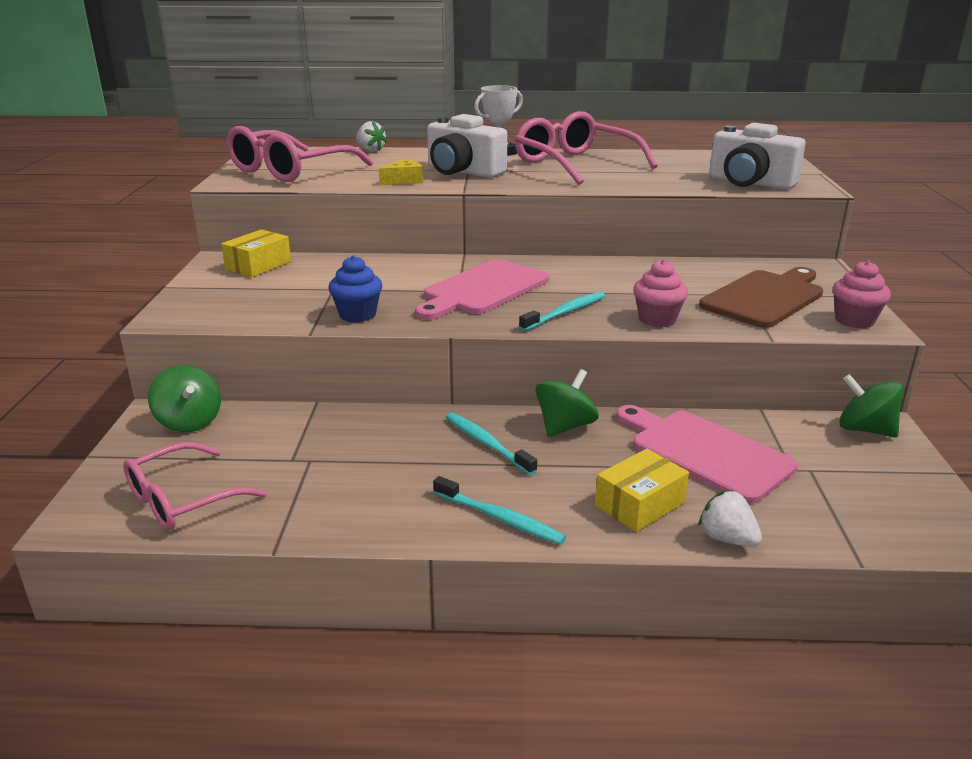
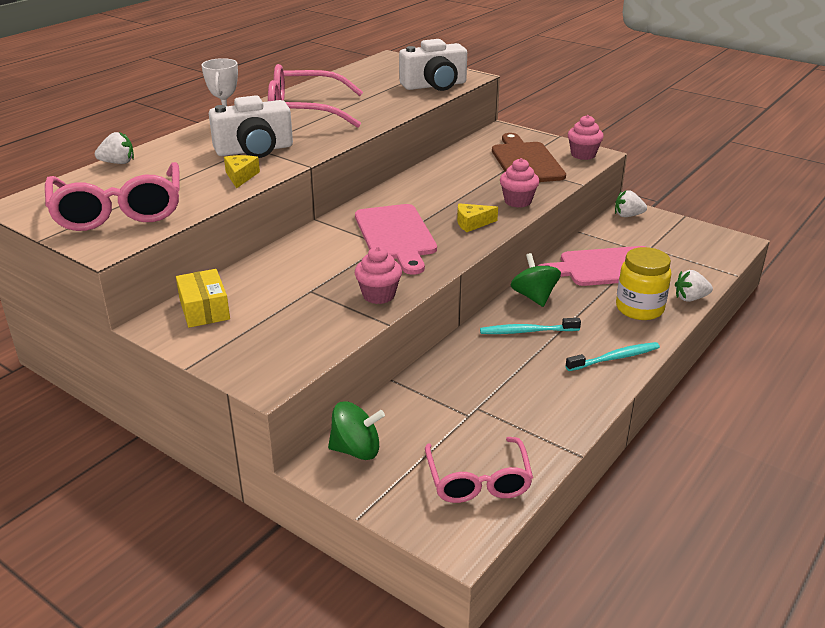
camera: 55 degrees left, 5 degrees up
blue cupcake [329,255,382,323] -> pink cupcake [355,246,402,304]
turquoise toothbrush [519,292,606,331] -> yellow cheese [457,203,498,232]
yellow box [595,449,689,532] -> yellow jar [616,247,671,320]
green spinning top [839,374,903,437] -> white strawberry [615,190,647,217]

